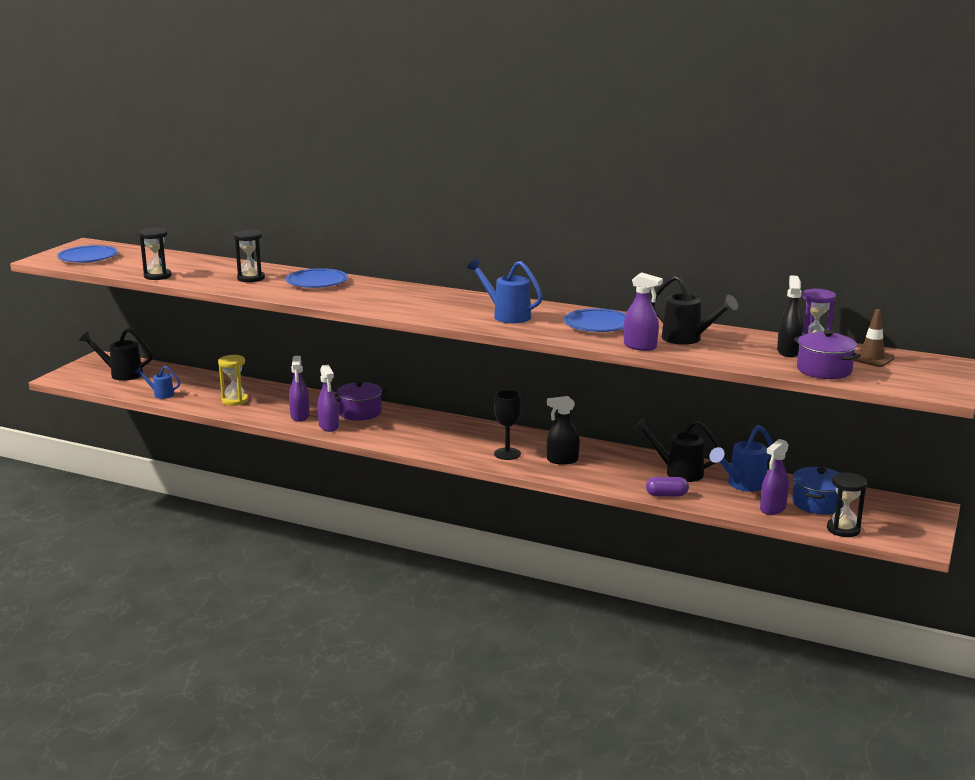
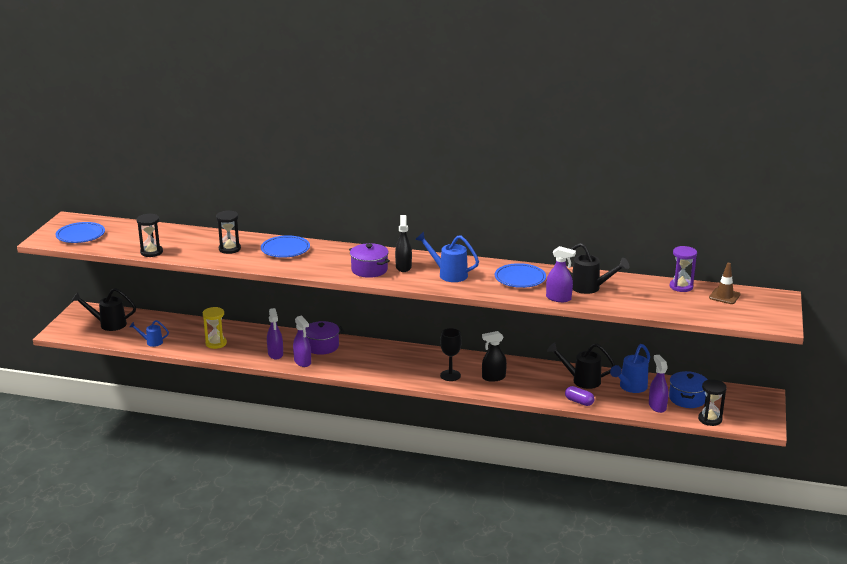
camera: 10 degrees left, 5 degrees up
purple capsule [646,477,689,496] -> purple capsule turned 45 degrees clockwise [565,386,595,406]
purple spray bottle [760,439,789,515] -> purple spray bottle turned 135 degrees clockwise [649,355,668,413]
black spray bottle [777,275,803,357] -> black spray bottle moved to [395,215,412,272]
purple pot [794,330,861,379] -> purple pot moved to [349,243,390,278]

